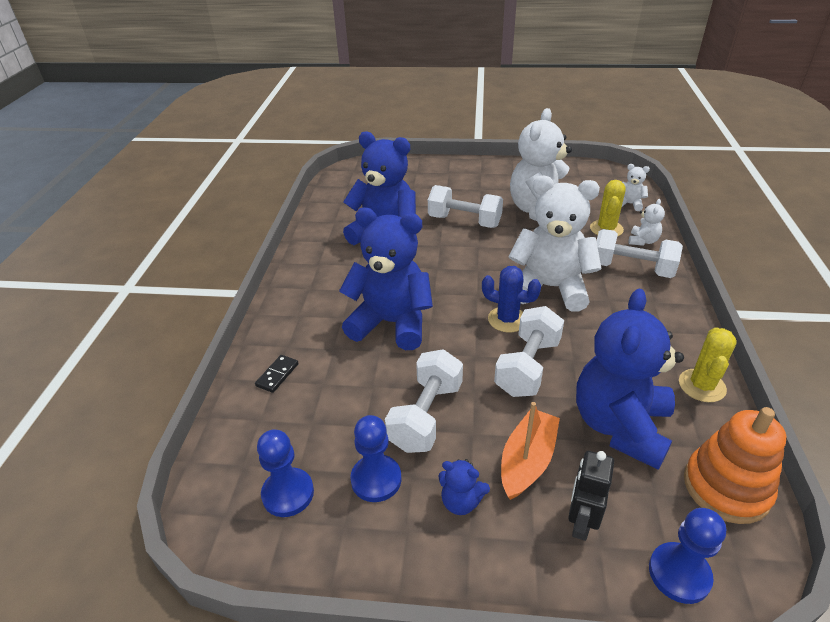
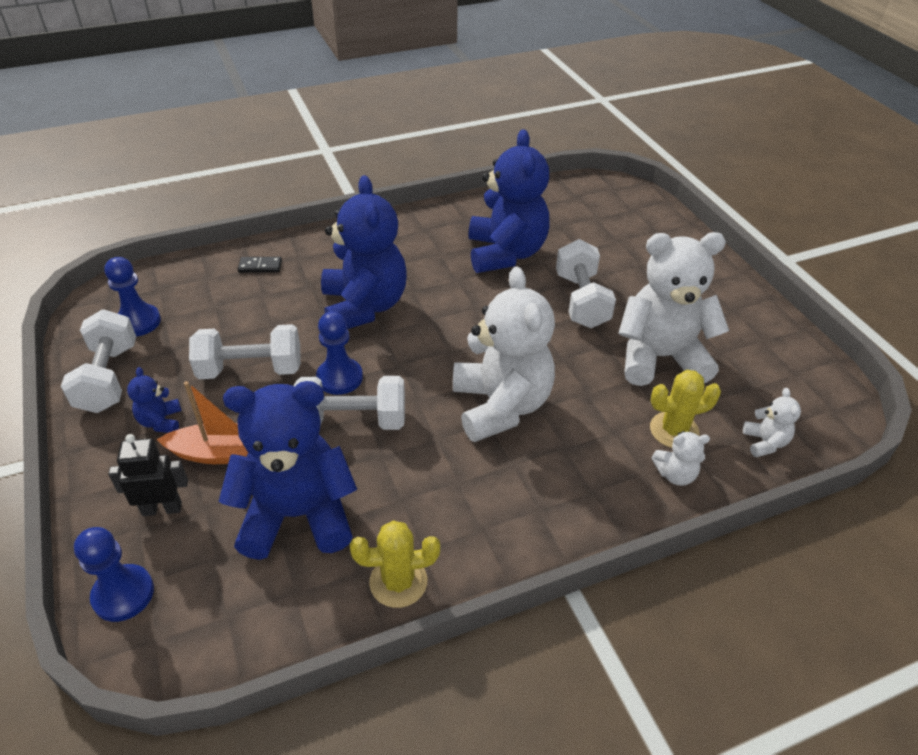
camera: 60 degrees right, 5 degrees up
blue pawn [350,415,401,502] -> blue pawn moved to [316,312,363,395]
blue cactus [482,266,541,332] -> none
white dumbbell [597,229,683,278] -> white dumbbell moved to [61,309,136,413]
orange stacking toy [684,407,786,524] -> none

